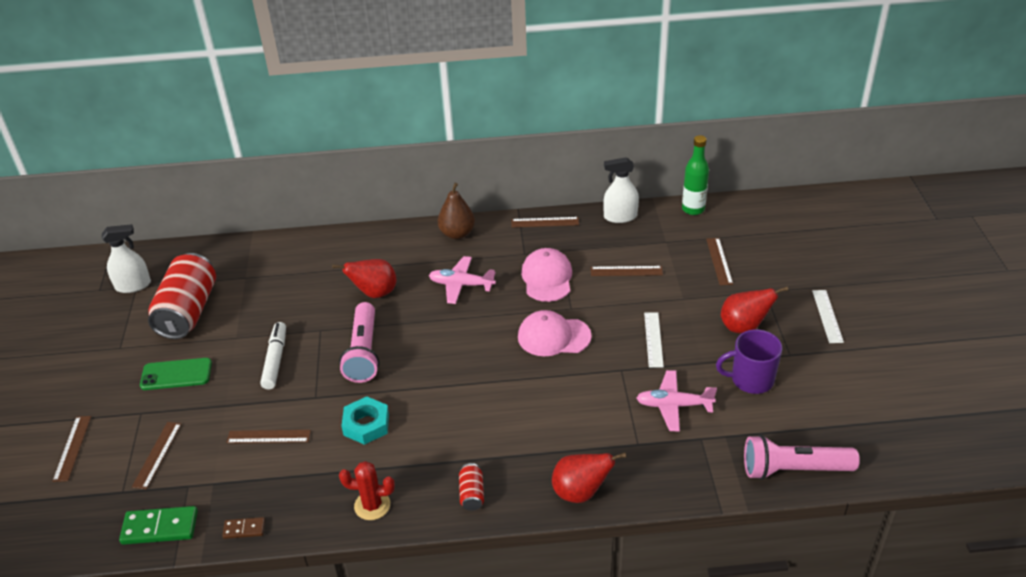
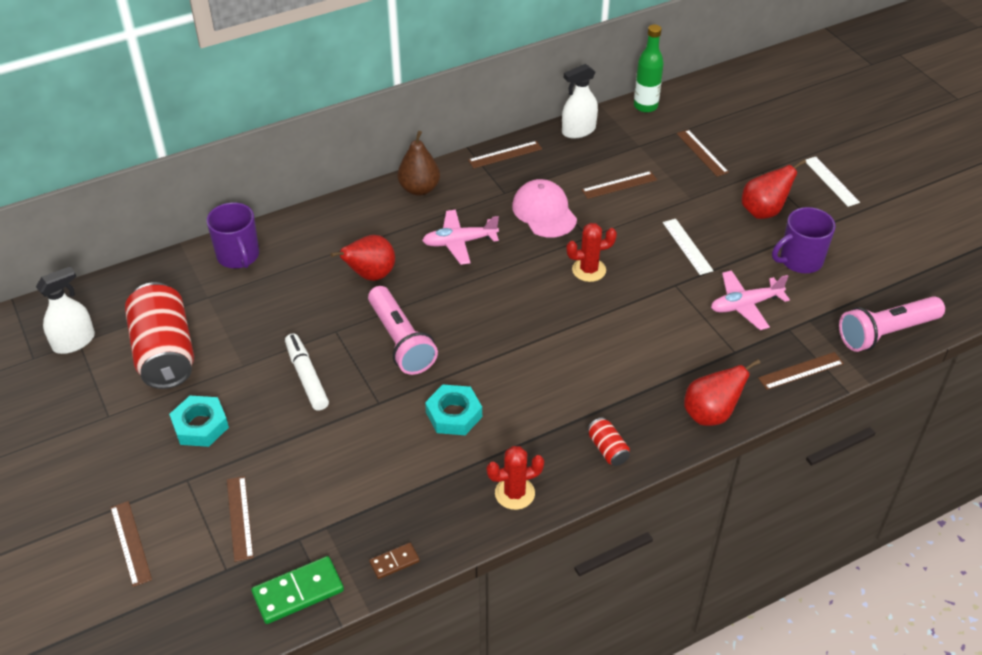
camera: 25 degrees left, 5 degrees up
green phone [140,358,212,390] -> turquoise nut [169,396,229,447]
brown ruler [226,430,311,443] -> brown ruler moved to [758,352,844,390]
pink cap [518,310,592,356] -> red cactus [566,223,617,282]
none -> purple mug [206,202,259,268]

